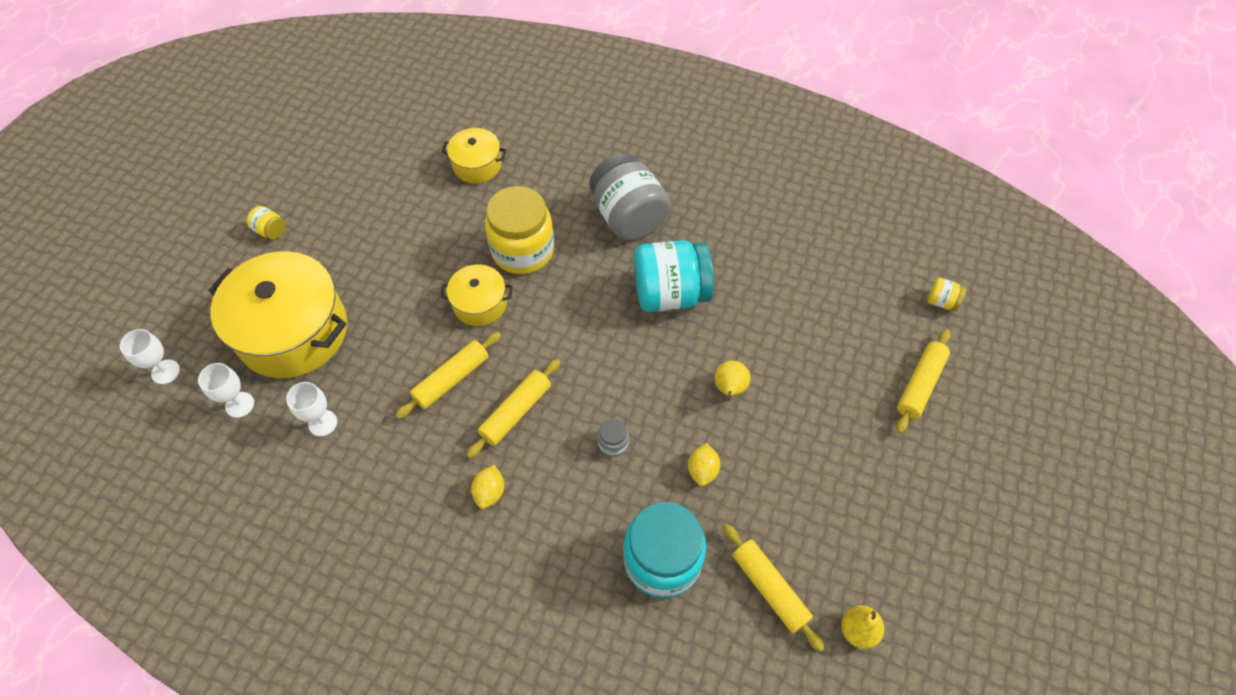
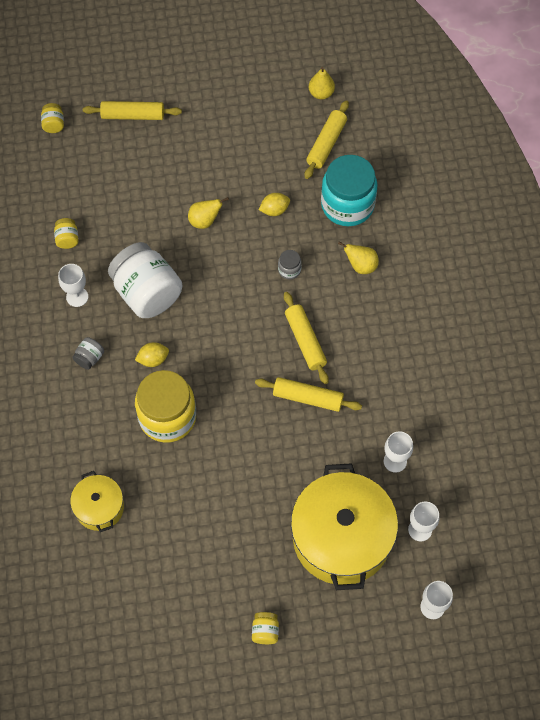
camera: 120 degrees left, 5 degrees up
yellow pot [440,264,513,326] -> none
yellow rolling pin [466,359,561,459] -> yellow rolling pin turned 60 degrees clockwise [284,292,329,384]
yellow lemon [471,465,504,509] -> yellow lemon moved to [135,342,169,367]
grey jar [589,153,671,240] -> grey jar [72,337,104,370], size x0.42
turquoise jar [634,240,714,312] -> white jar [108,242,183,318]
none -> yellow jar [54,218,79,249]
none -> white goblet [58,264,88,307]
none -> yellow pear [338,241,379,274]

